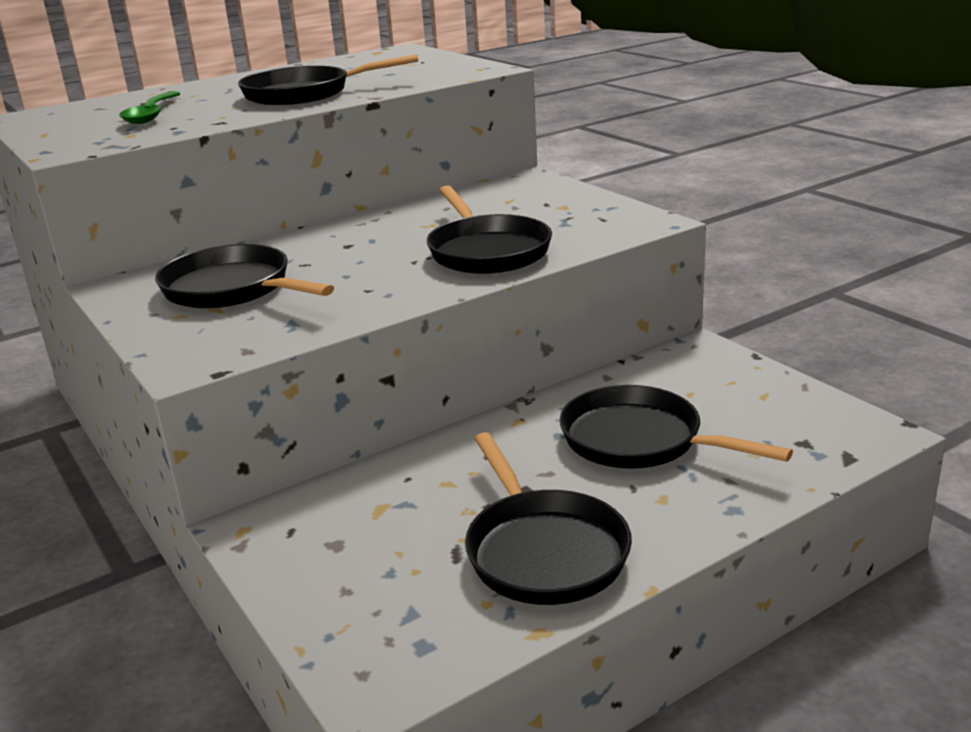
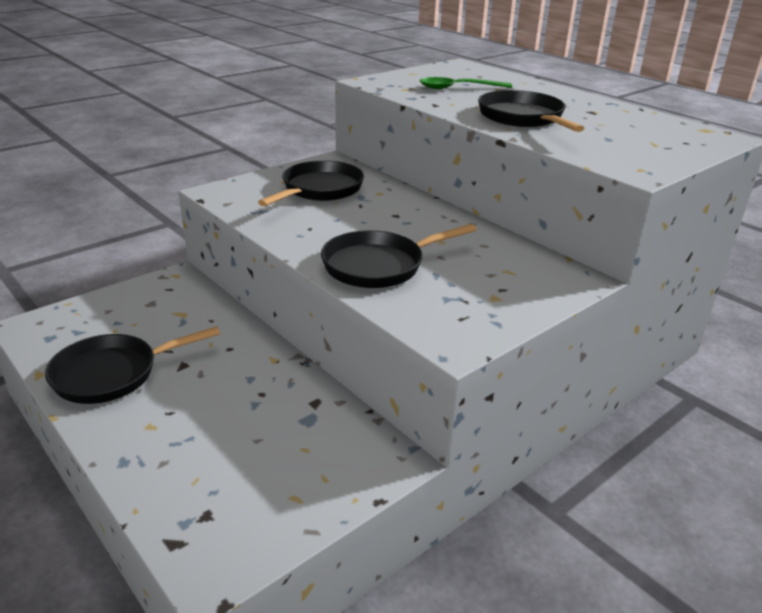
camera: 80 degrees right, 5 degrees up
black pan [559,385,793,469] -> none

